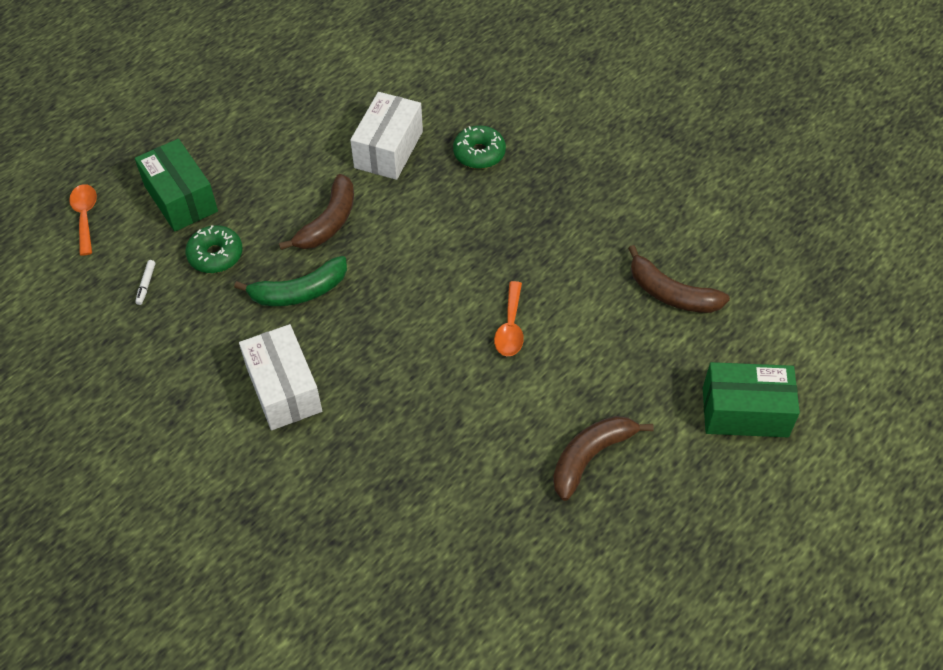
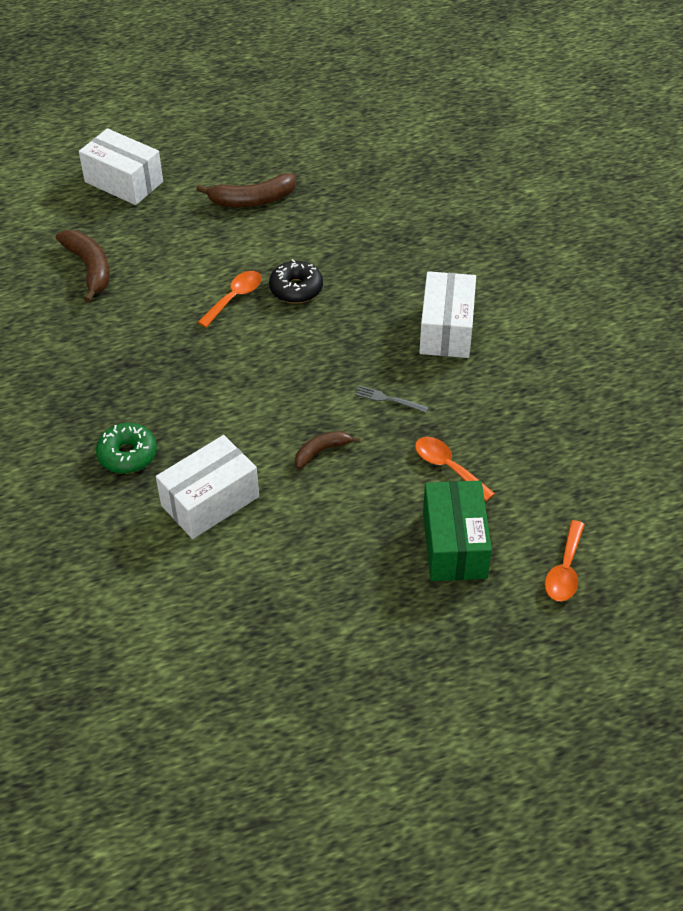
camera: 150 degrees left, 5 degrees down
white marker [135,260,155,305] -> none
green donut [185,225,243,273] -> orange spoon [415,437,495,501]
green banana [234,256,347,306] -> grey fork [355,385,429,413]
brown banana [279,174,354,250] -> brown banana [295,431,360,469], size x0.61
green box [703,362,800,437] -> white box [79,128,163,205]
none -> black donut [269,259,323,303]

